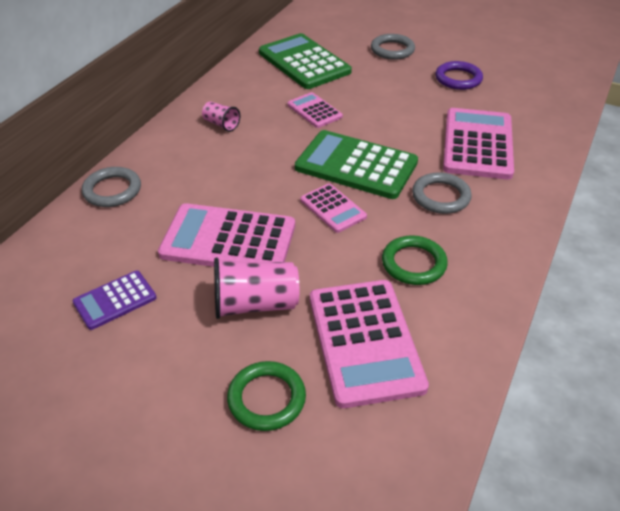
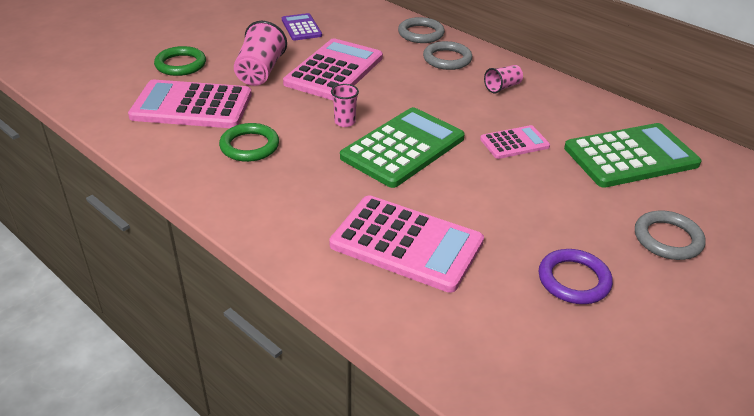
camera: 105 degrees right, 5 degrees down
pink calculator [300,184,367,233] -> pink cup [331,84,359,127]
grey ring [412,172,472,214] -> grey ring moved to [423,41,472,70]

